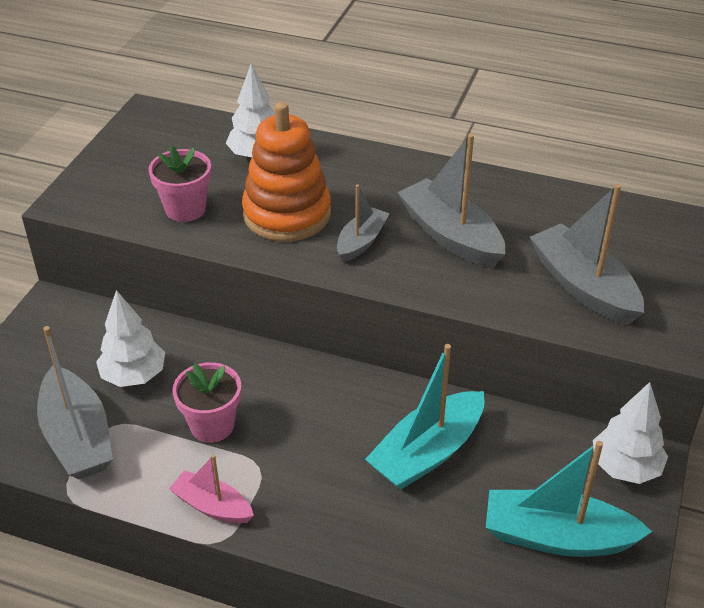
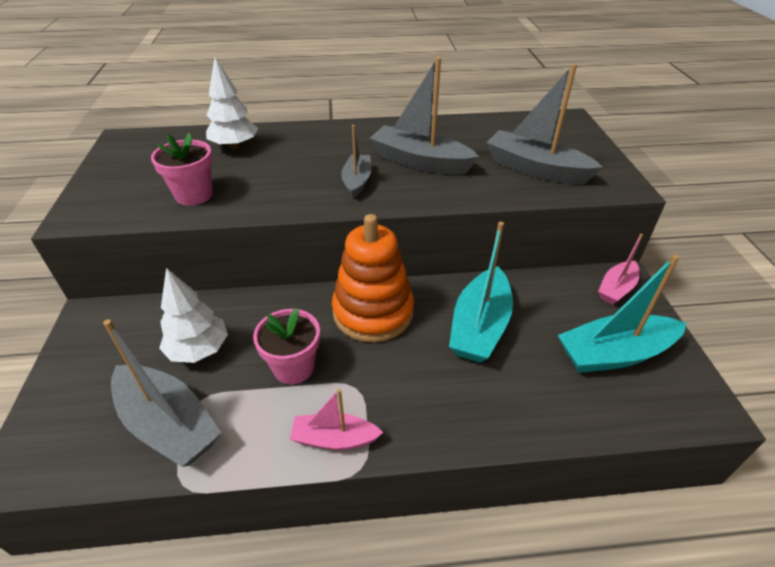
camera: 25 degrees left, 0 degrees up
orange stacking toy [242,102,331,242] -> orange stacking toy moved to [332,214,414,342]
white tree [593,382,668,484] -> pink boat [598,234,643,305]

